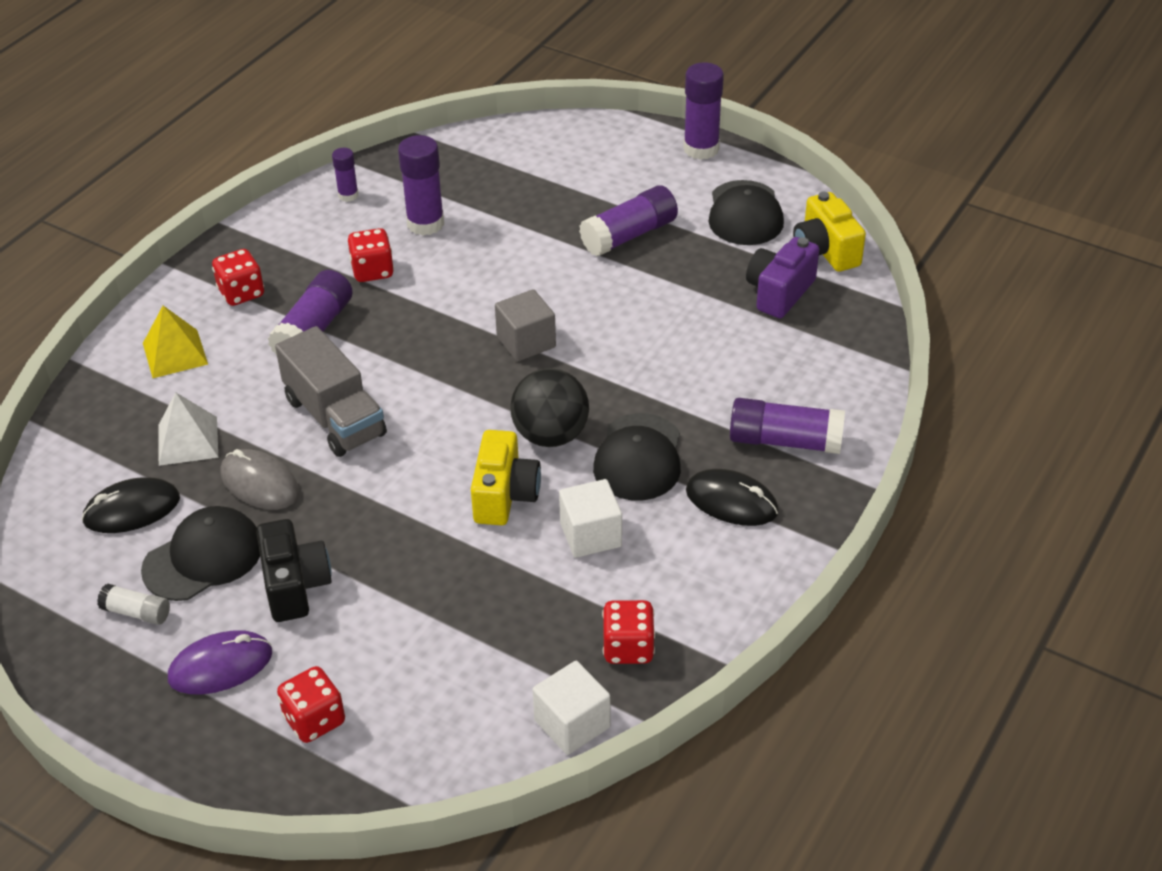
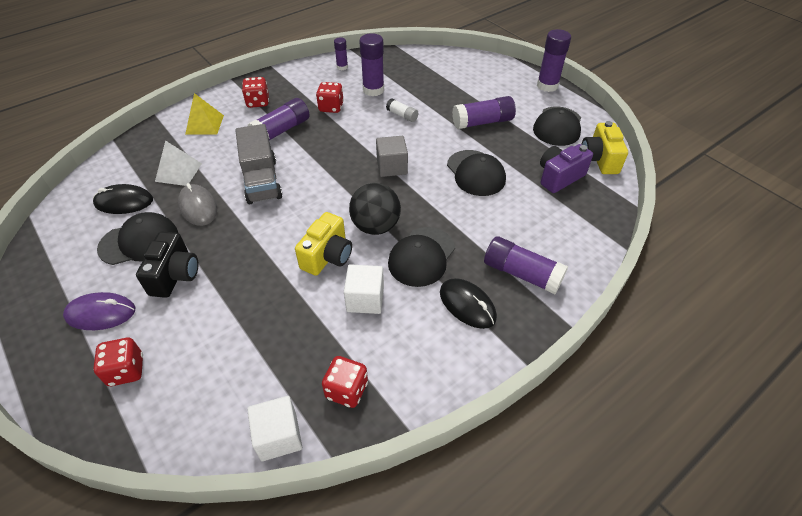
camera: 20 degrees right, 5 degrees up
white glue stick [97,584,170,625] -> white glue stick moved to [386,98,418,122]
none -> black cap [447,150,506,196]

